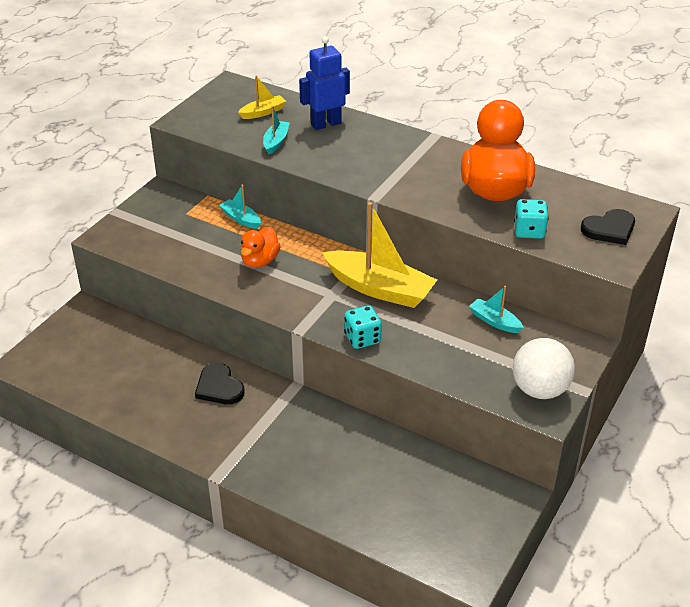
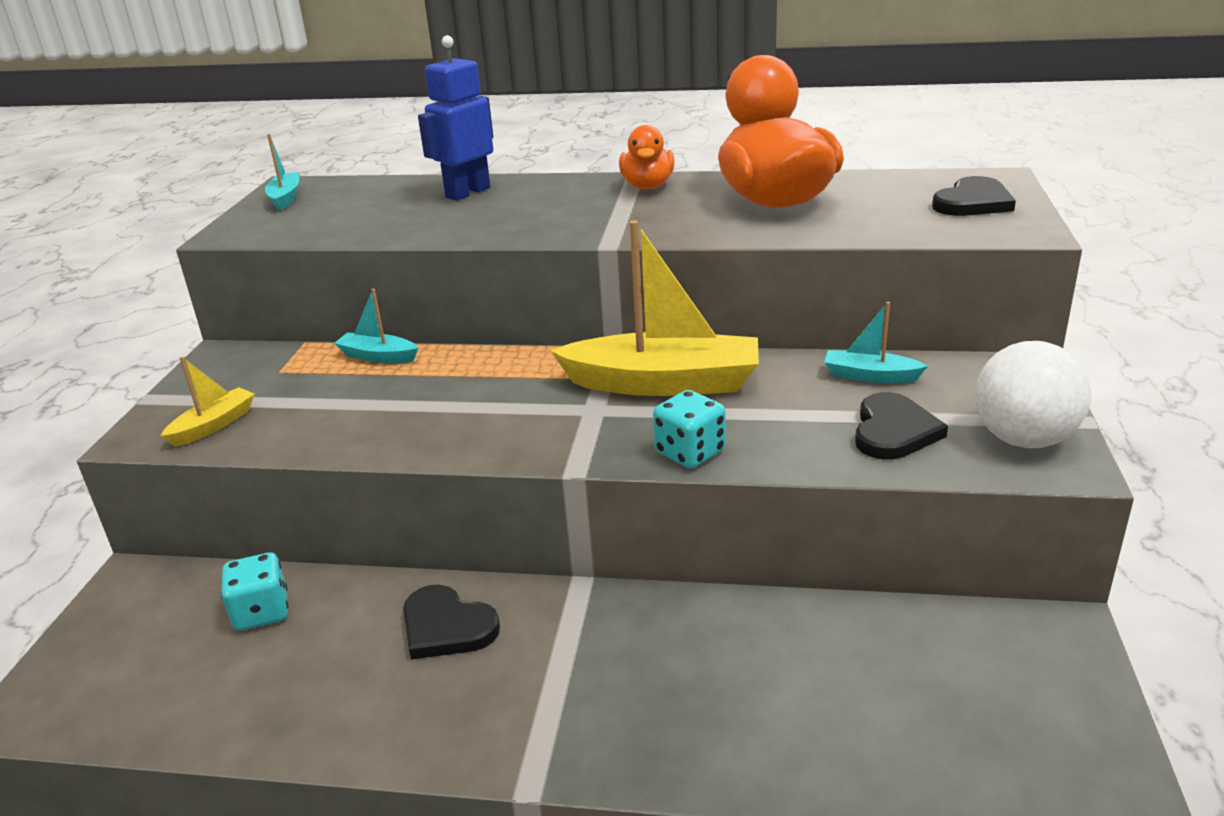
camera: 20 degrees left, 10 degrees down
yellow boat [238,76,286,119] -> yellow boat moved to [161,356,255,447]
orange duck [241,227,281,268] -> orange duck moved to [619,125,675,190]
turquoise boat [263,106,290,155] -> turquoise boat moved to [265,134,299,210]
turquoise dice [514,199,549,239] -> turquoise dice moved to [221,553,288,631]
none -> black heart [855,392,948,459]

